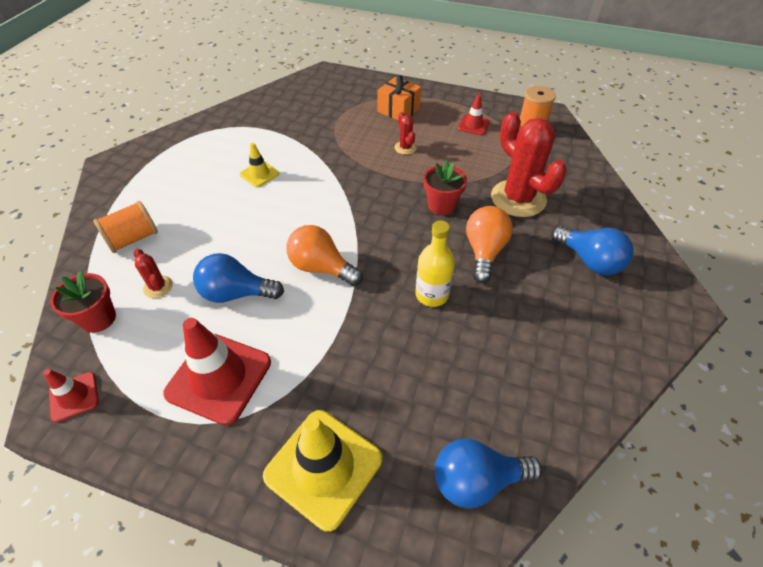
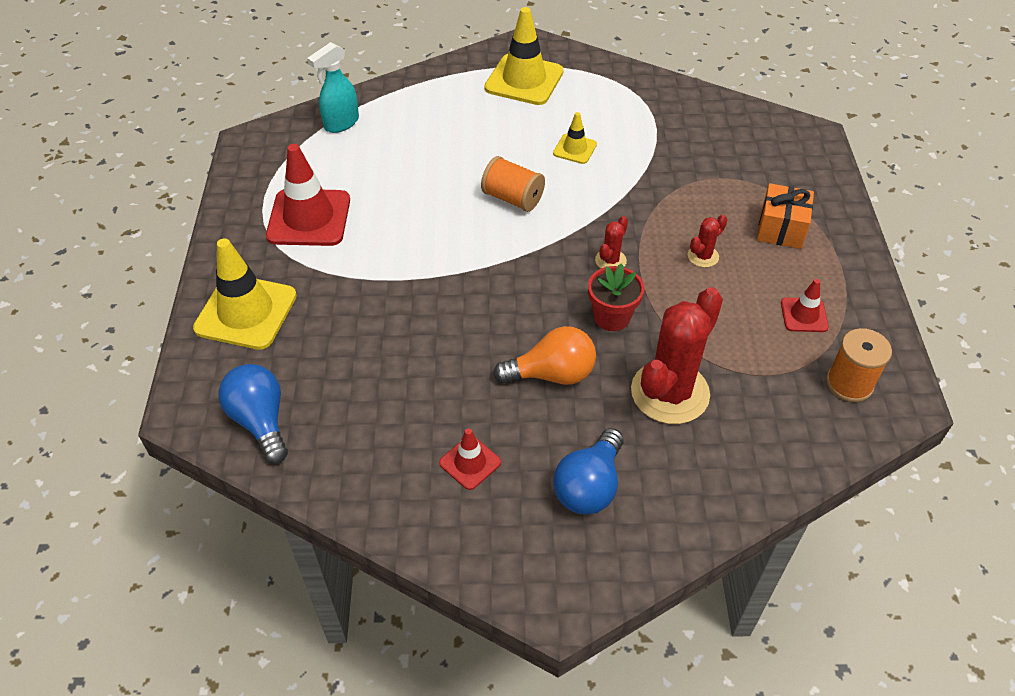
camera: 70 degrees right, 0 degrees up
red traffic cone [44,369,99,423] -> red traffic cone moved to [439,428,501,490]
red flower pot [50,271,116,333] -> turquoise spray bottle [307,42,359,133]
orange spool [93,201,158,253] -> orange spool moved to [481,156,545,212]
red cactus [134,249,173,298] -> red cactus moved to [595,216,628,268]
blue light bulb [193,253,284,303] -> none
orange light bulb [286,225,363,286] -> none
yellow bottle [415,220,455,307] -> none
none -> yellow traffic cone [485,7,564,105]

